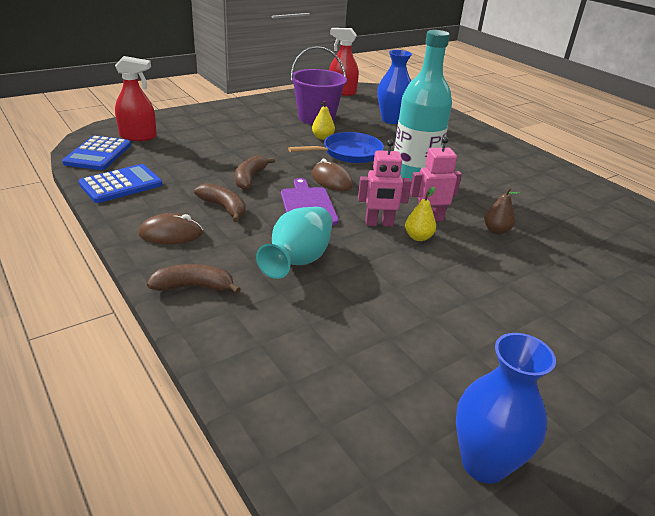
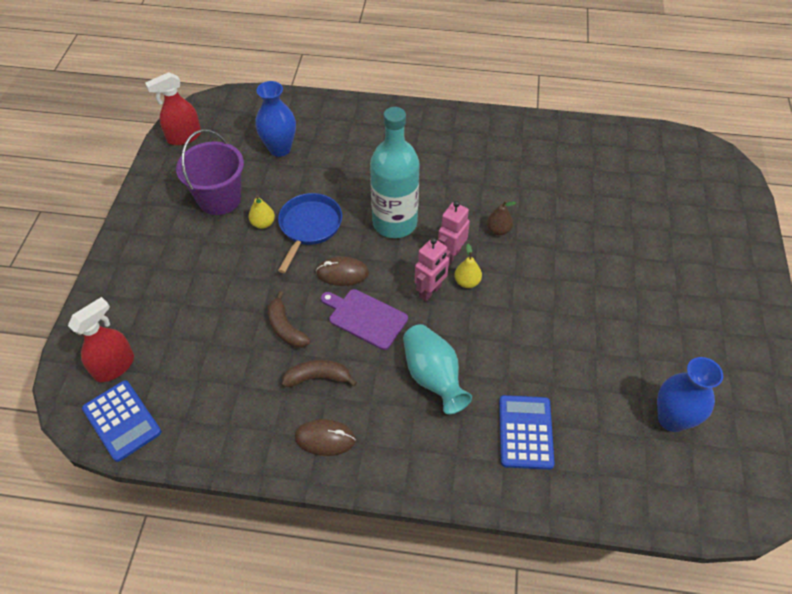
camera: 45 degrees left, 20 degrees up
blue calculator [79,164,162,203] -> blue calculator moved to [499,395,555,470]
brown mouse [138,213,203,244] -> brown mouse turned 60 degrees clockwise [295,419,356,456]
brown banana [147,264,241,294] -> none

